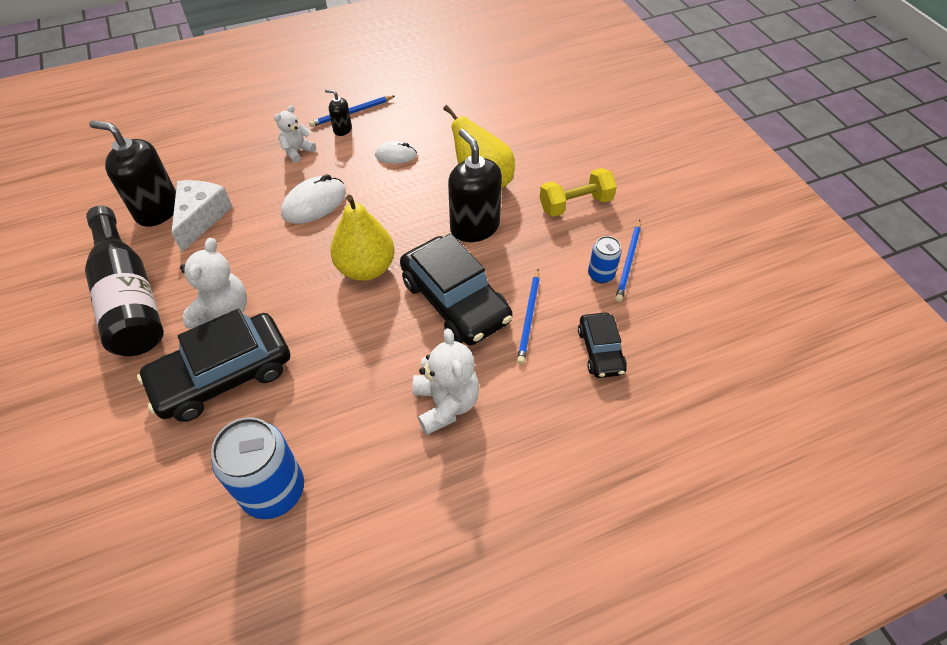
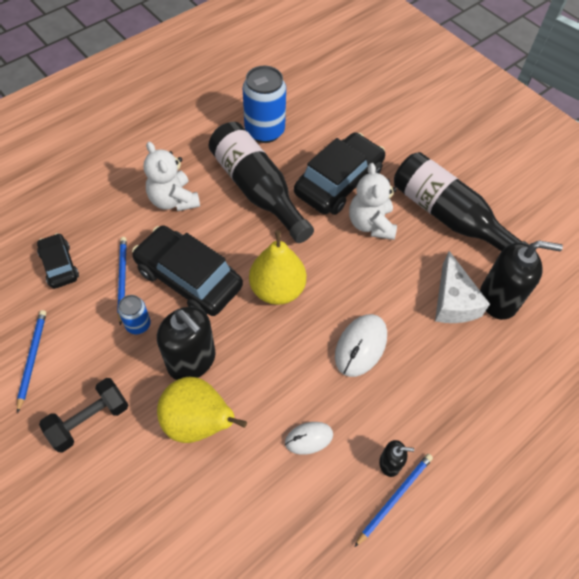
camera: 160 degrees right, 5 degrees up
white teddy bear [274,105,316,163] -> none
yellow dumbbell [540,168,617,217] -> black dumbbell [39,378,128,453]
blue can [588,236,622,283] -> blue can moved to [118,295,151,334]
none -> black bottle [209,122,314,243]

